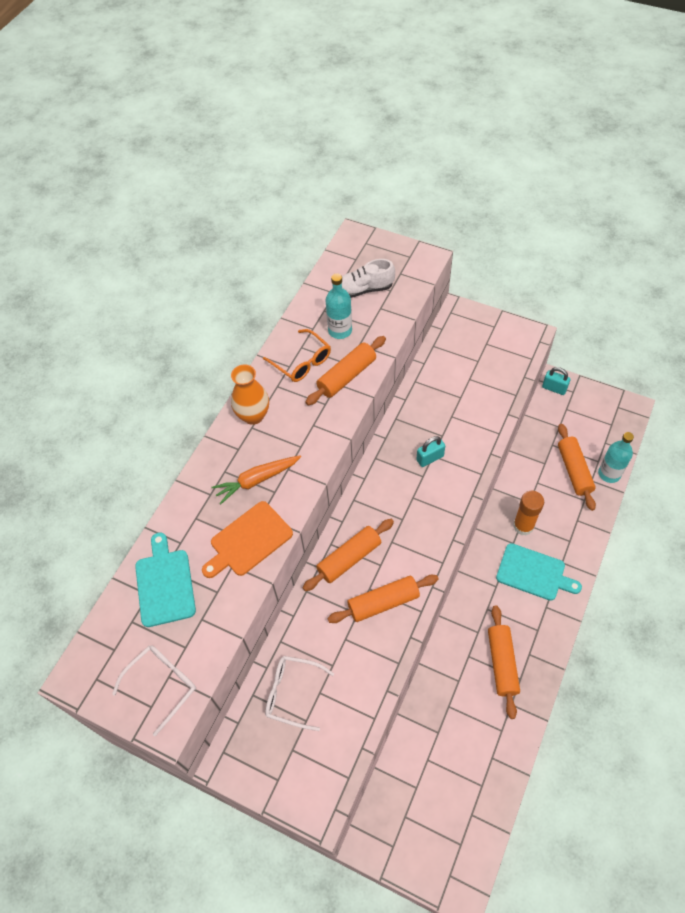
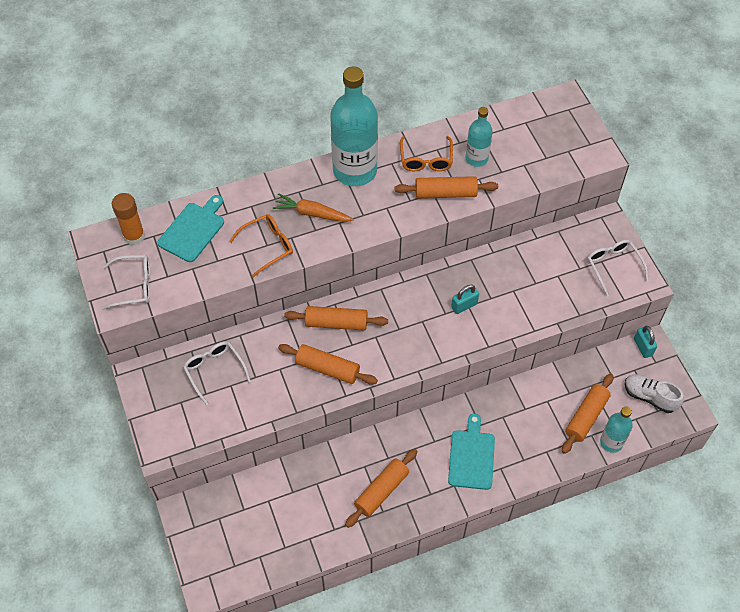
camera: 40 degrees right, 0 degrees up
orange cutting board [202,501,293,578] -> orange glasses [229,214,293,277]
orange vase [231,364,269,425] -> turquoise bottle [330,66,378,186]
white shoe [342,259,395,298] -> white shoe moved to [624,374,684,413]
turquoise padlock [416,436,445,467] -> turquoise padlock turned 45 degrees counterclockwise [451,285,479,314]
turquoise cutting board [496,543,582,601] -> turquoise cutting board turned 150 degrees counterclockwise [448,413,495,490]
orange glue stick [513,491,544,535] -> orange glue stick moved to [112,193,145,245]
none -> white glasses [587,240,649,296]

